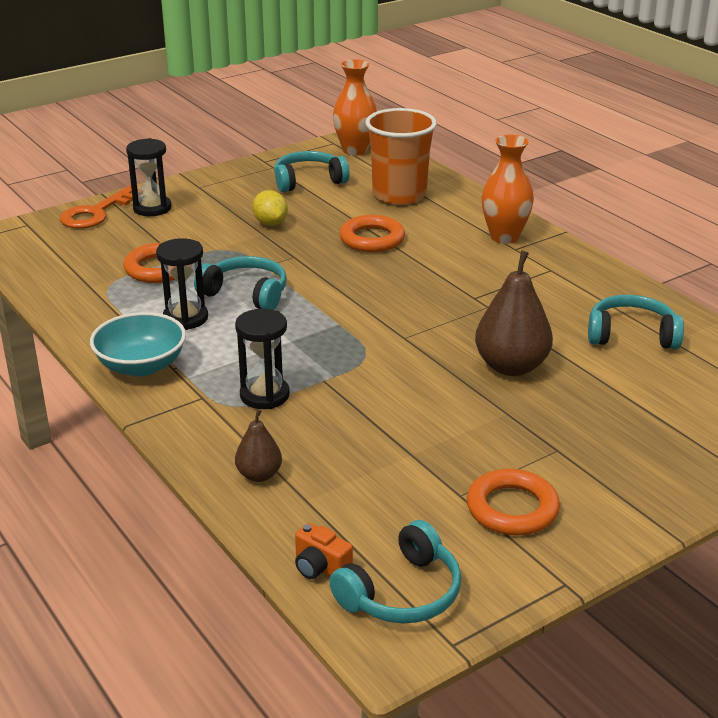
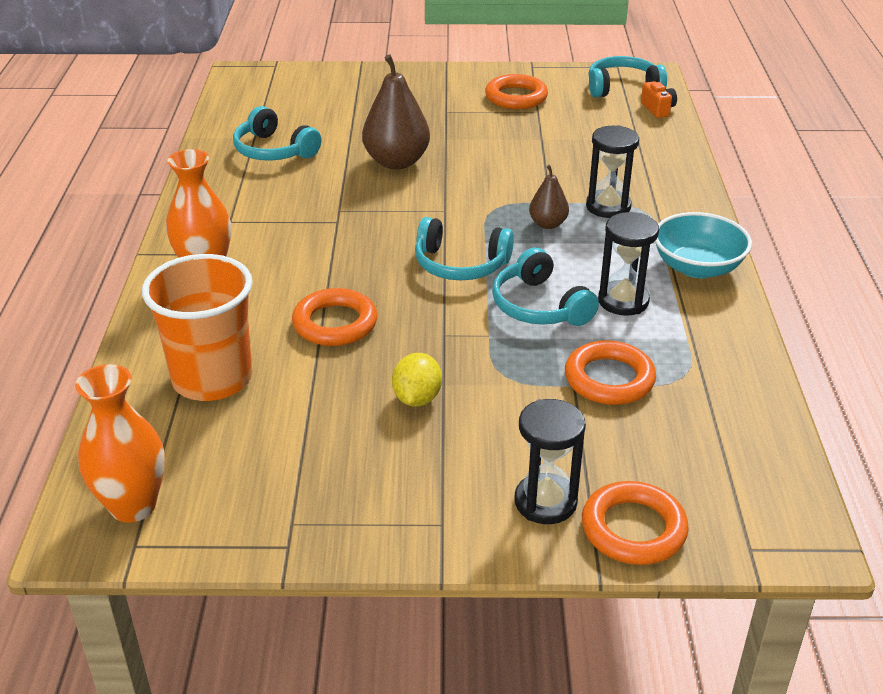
camera: 145 degrees left, 5 degrees up
orange key [60,186,139,229] -> orange ring [582,481,689,565]
brown pear [235,409,282,482] -> brown pear moved to [529,165,569,229]
turquoise headphones [274,151,350,192] -> turquoise headphones moved to [415,217,514,280]

